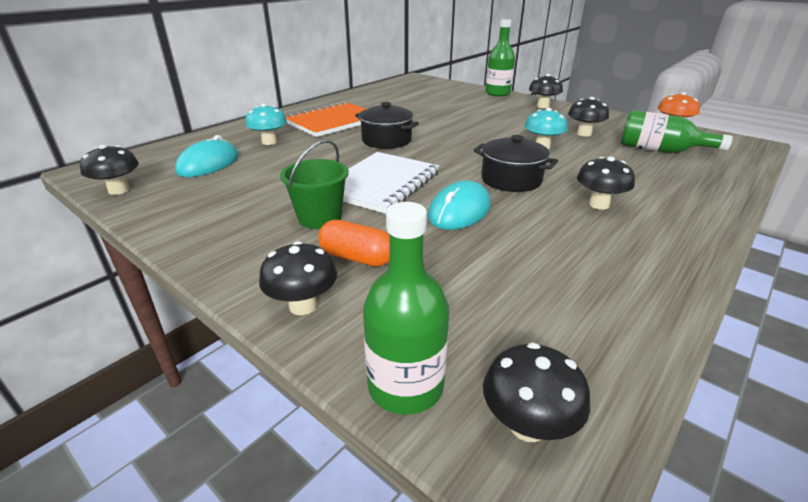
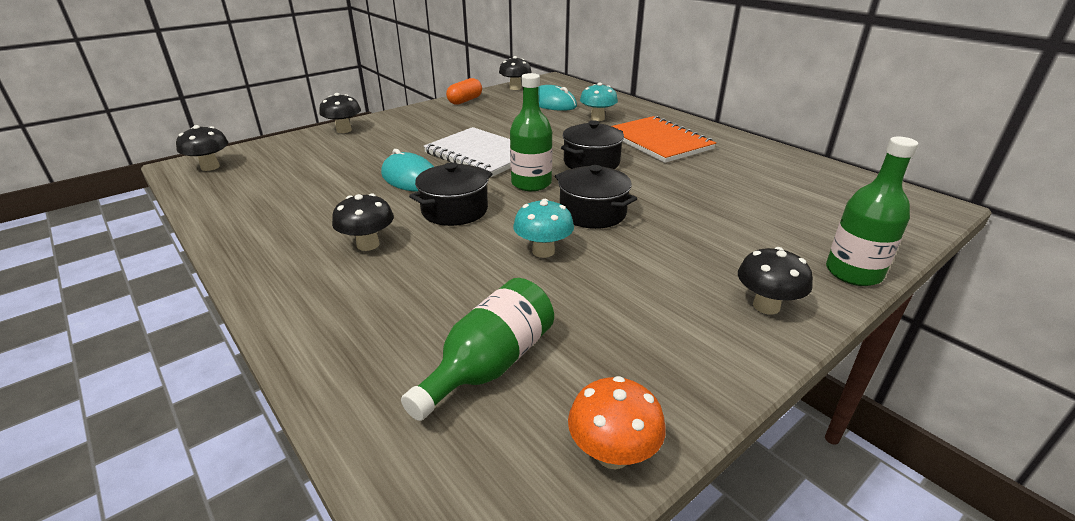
camera: 100 degrees right, 0 degrees up
green bucket [280,140,349,229] -> none
orange capsule [318,220,390,267] -> orange capsule moved to [446,78,482,105]
green bottle [363,202,449,415] -> green bottle moved to [510,73,553,191]
black mushroom [568,97,609,136] -> none
none -> black pot [555,165,637,229]

